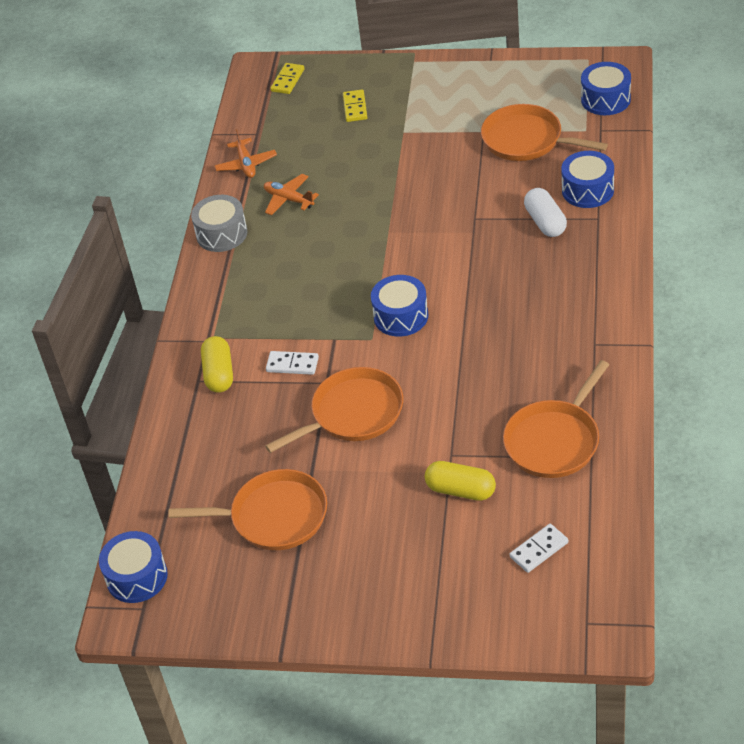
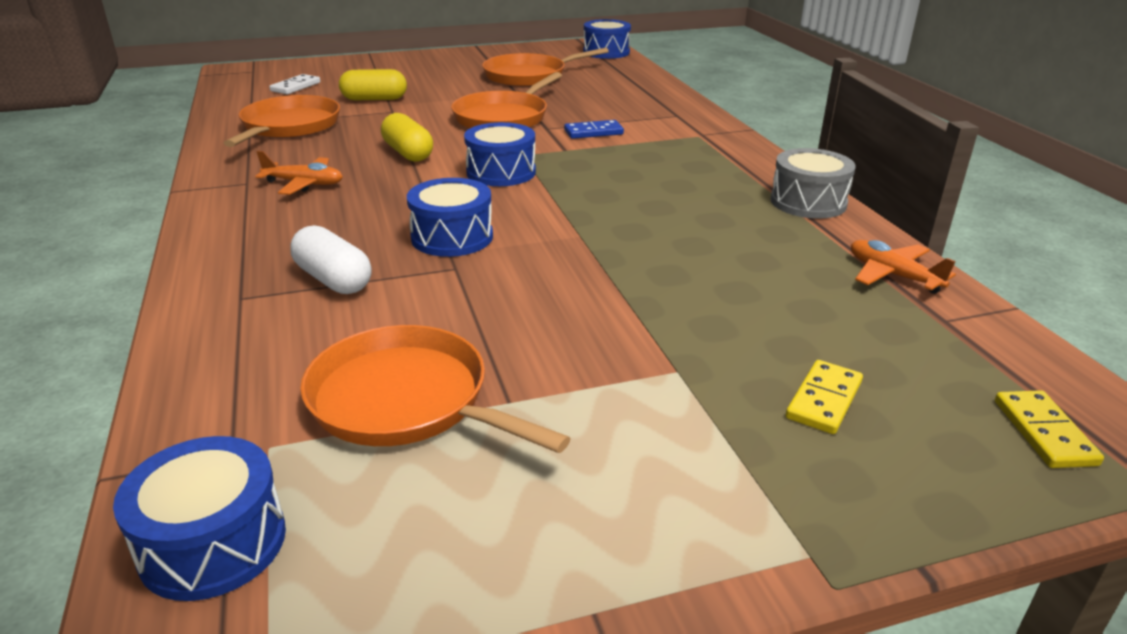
camera: 150 degrees right, 15 degrees down
yellow capsule [201,336,233,393] -> yellow capsule moved to [381,113,433,162]
orange plane [264,174,319,215] -> orange plane moved to [255,151,343,195]
white domino [266,351,319,375] -> blue domino [564,120,624,139]
yellow domino [343,90,368,122] -> yellow domino turned 60 degrees clockwise [786,360,863,434]
orange pan [481,104,608,161] -> orange pan turned 150 degrees counterclockwise [300,325,571,453]
blue drum [561,151,614,208] -> blue drum moved to [407,178,493,257]

